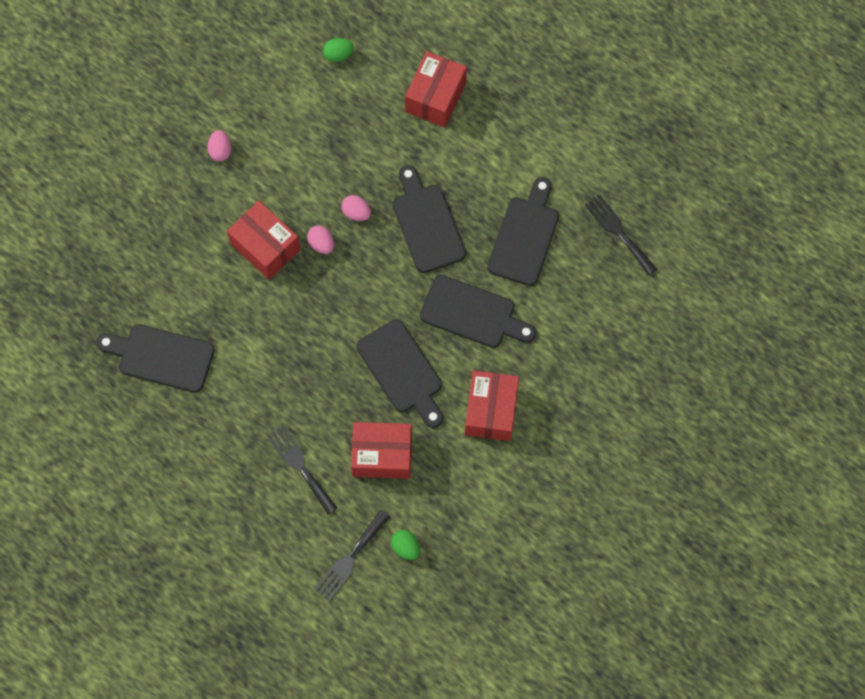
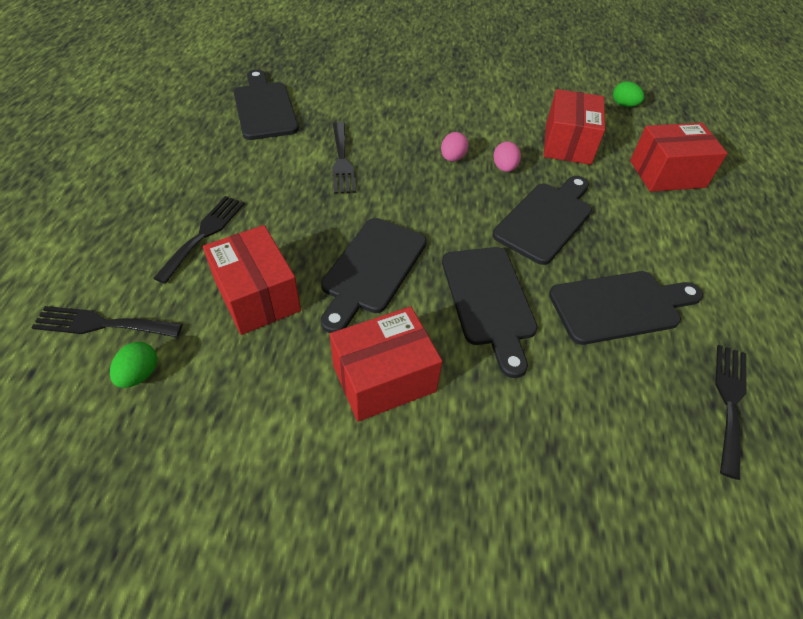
camera: 55 degrees right, 20 degrees down
pink egg [208,130,231,162] -> none
red box [227,201,301,280] -> red box moved to [544,89,605,165]
none -> black fork [332,122,356,194]

